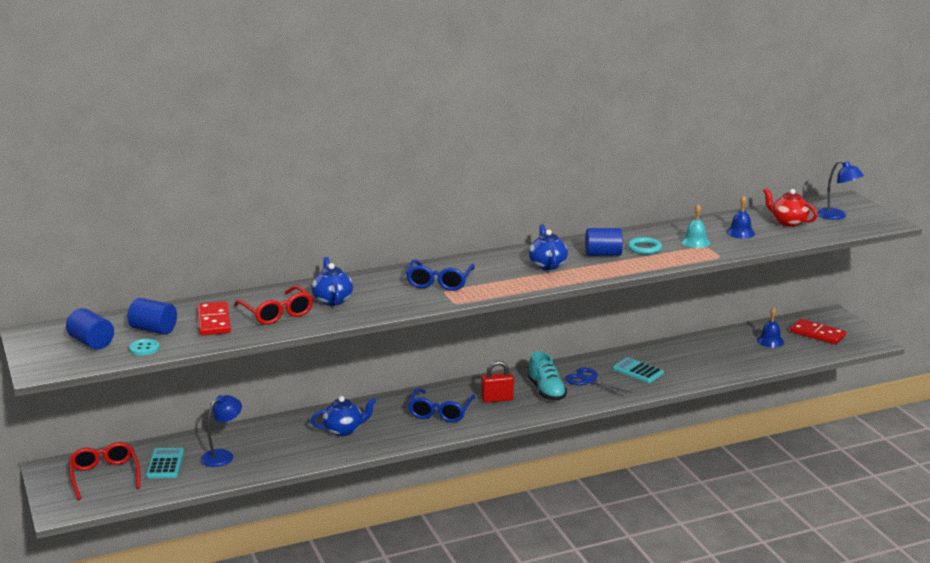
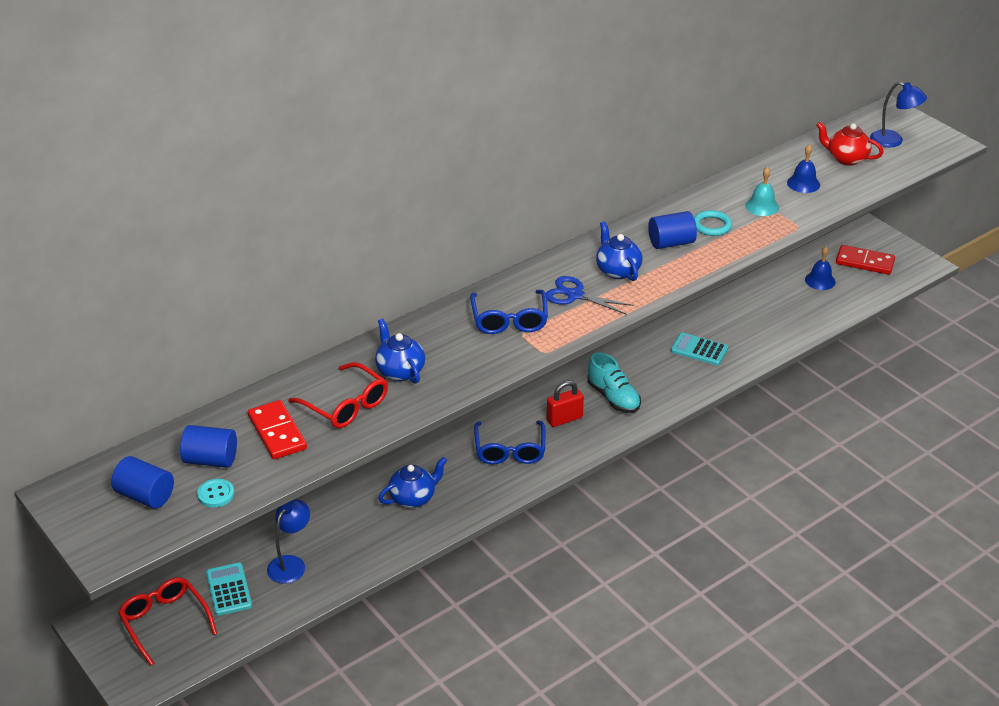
camera: 15 degrees left, 15 degrees up
blue scissors [565,367,632,397] -> blue scissors moved to [546,276,634,315]

